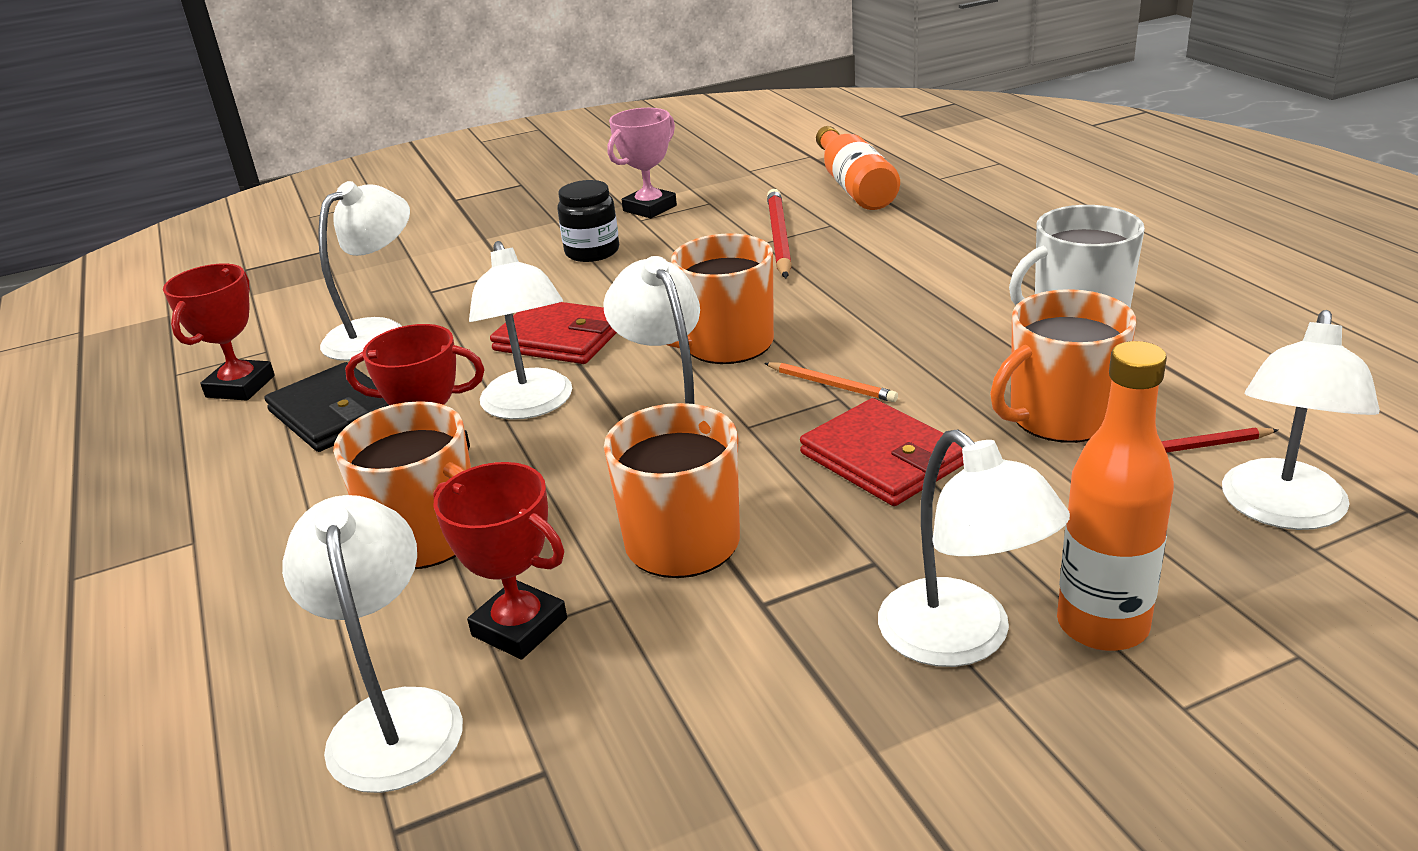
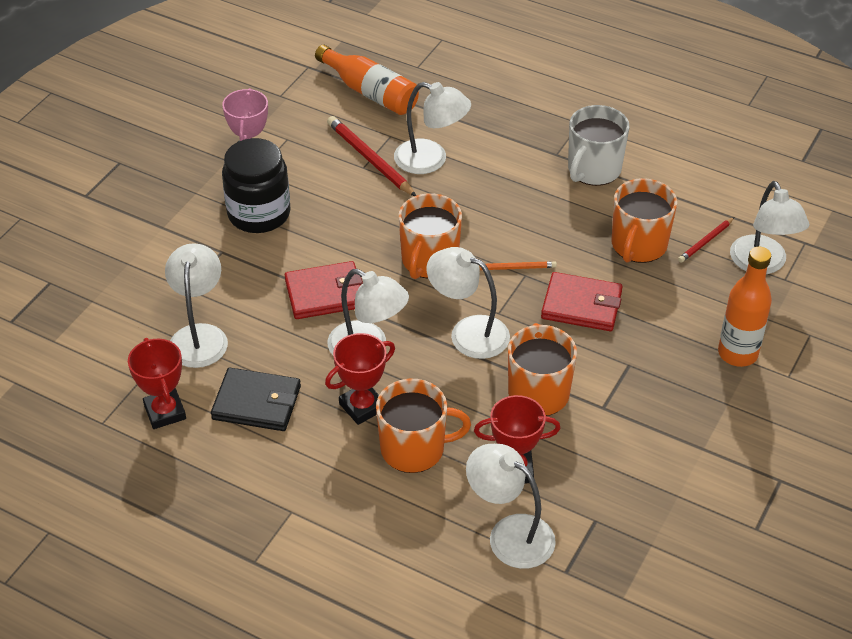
camera: 40 degrees left, 15 degrees up
black jar [557,180,619,262] -> black jar [222,138,291,233], size x1.56
white lamp [878,430,1070,667] -> white lamp moved to [394,82,471,174]

